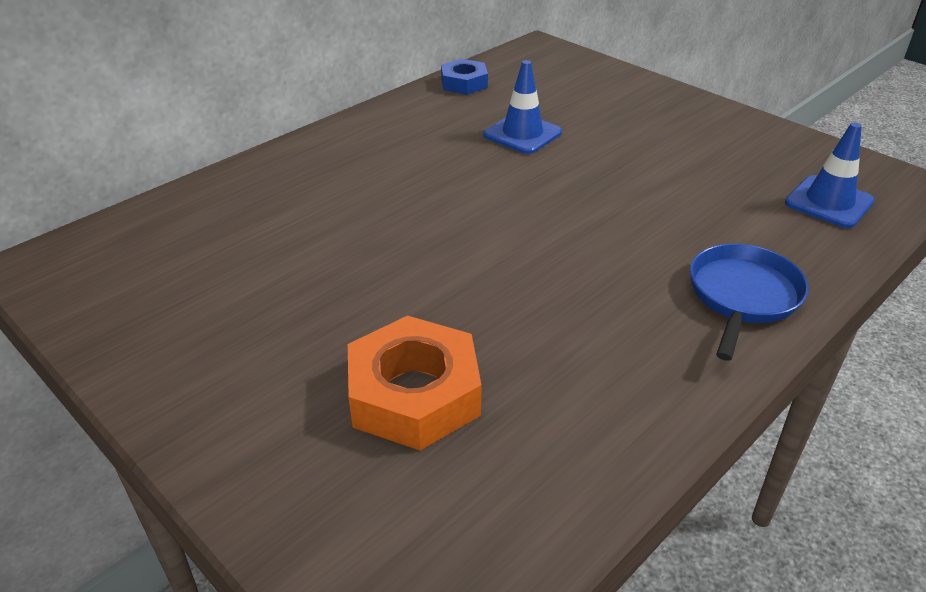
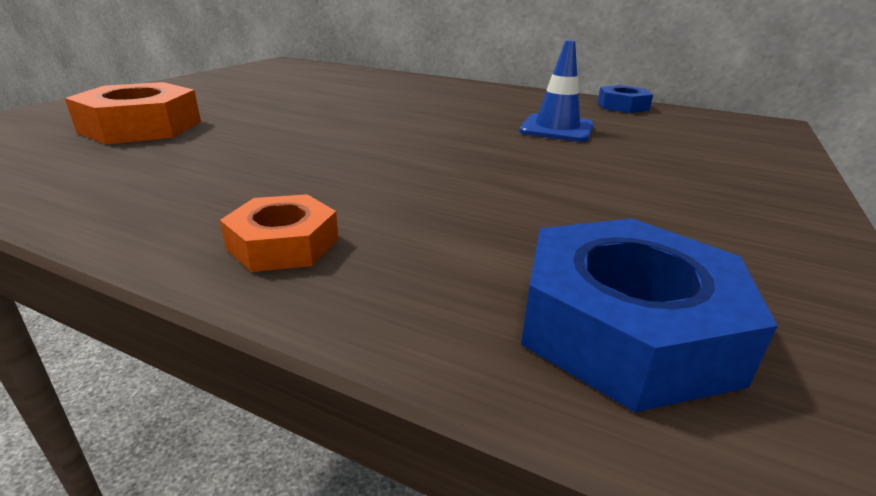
camera: 70 degrees right, 10 degrees down
blue pan [690,244,809,361] -> orange nut [220,194,338,272]
blue traffic cone [785,122,875,228] -> blue nut [521,218,777,412]

